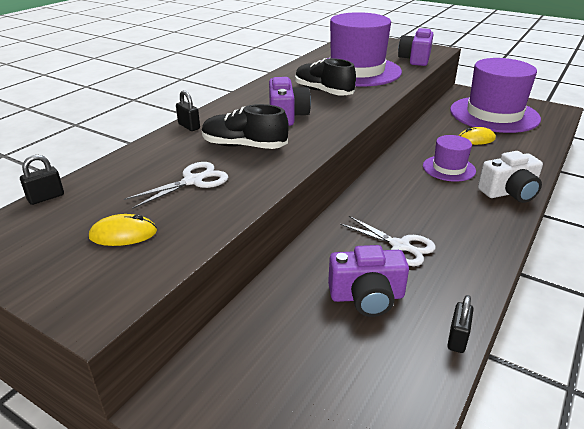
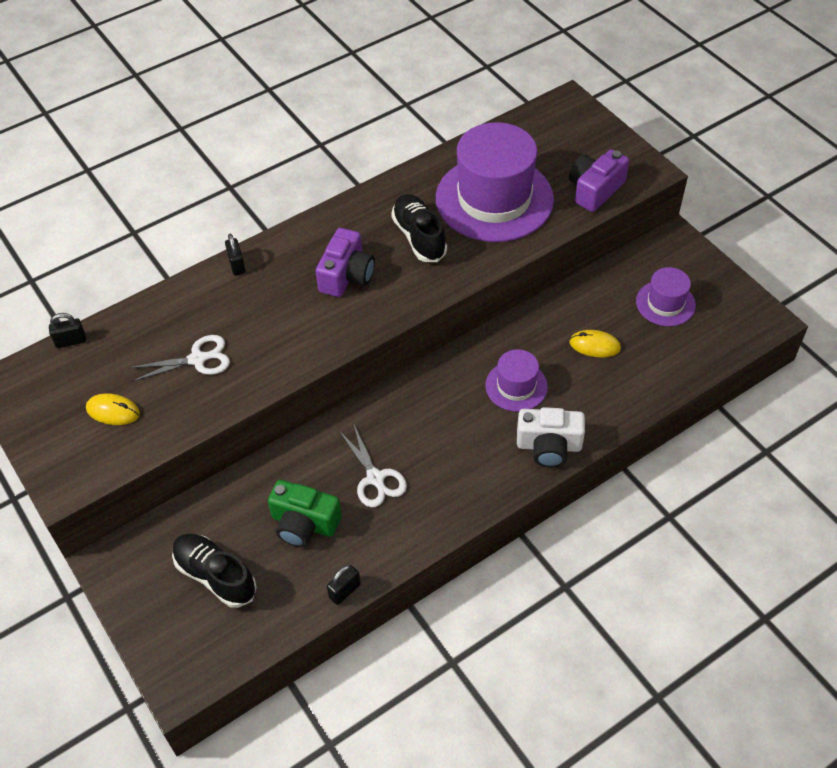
camera: 25 degrees right, 20 degrees up
black shoe [202,104,289,149] -> black shoe moved to [172,533,257,608]
purple camera [328,245,409,317] -> green camera [268,480,342,547]
purple hat [450,58,541,133] -> purple hat [636,267,696,326], size x0.49

